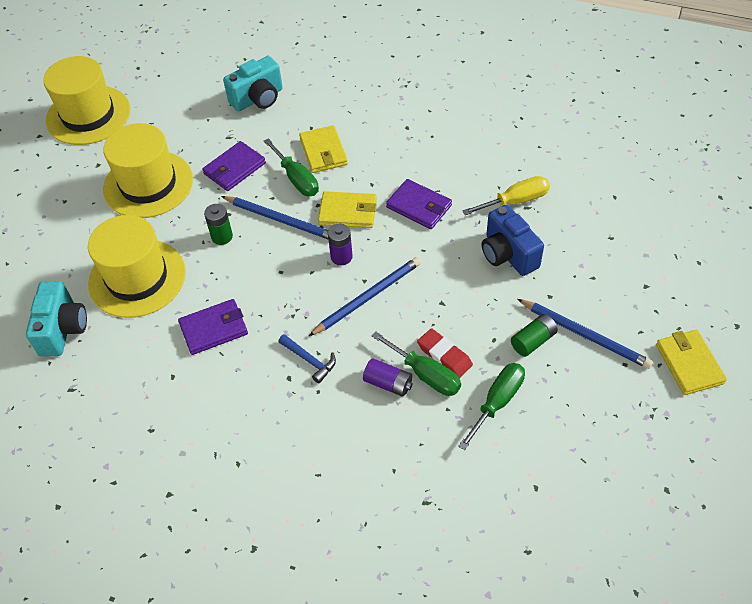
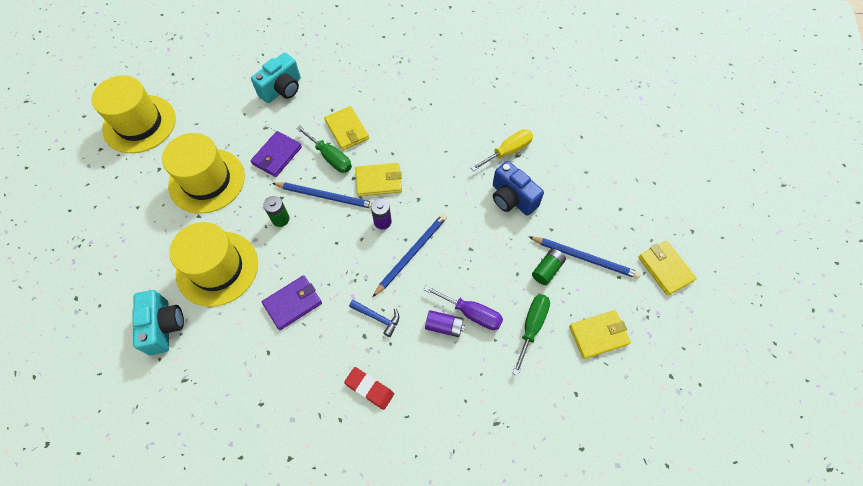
camera: 15 degrees left, 10 degrees up
green screwdriver [372,331,461,396] -> purple screwdriver [424,285,503,330]
purple wallet [386,179,452,229] -> none
red eraser [417,328,473,378] -> red eraser moved to [344,367,394,410]
none -> yellow wallet [569,310,631,359]

